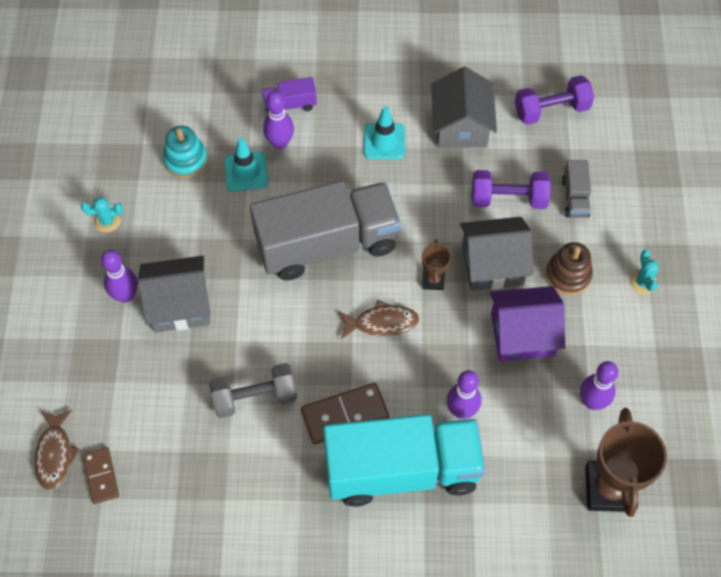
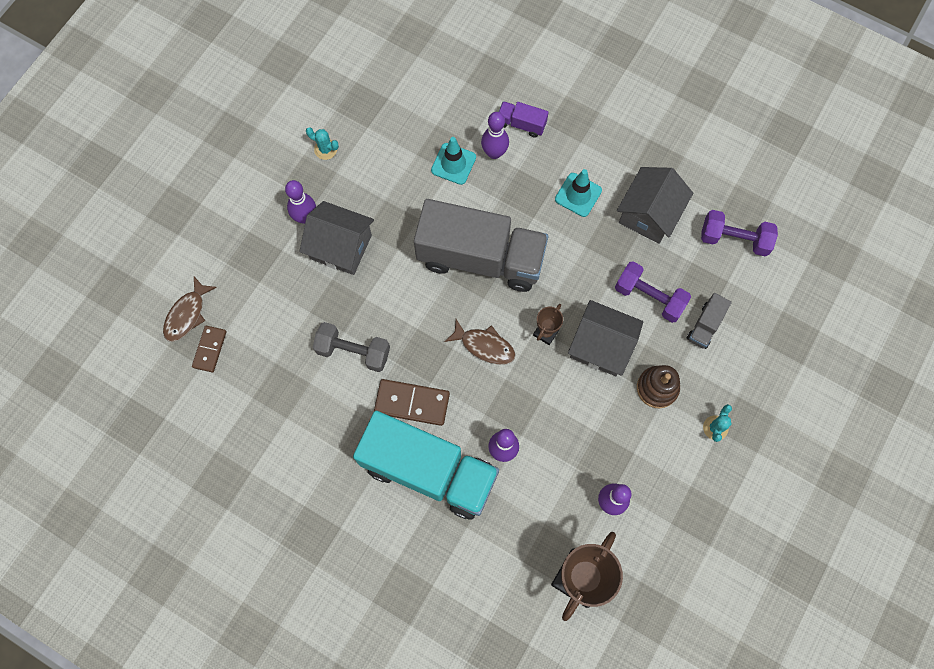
camera: 30 degrees right, 10 degrees up
turquoise stacking toy [163,126,208,178] -> none
purple house [490,286,565,362] -> none

